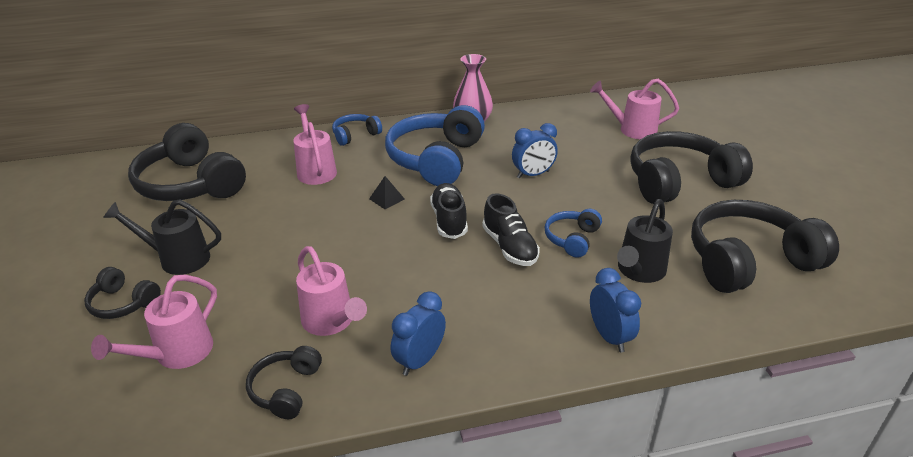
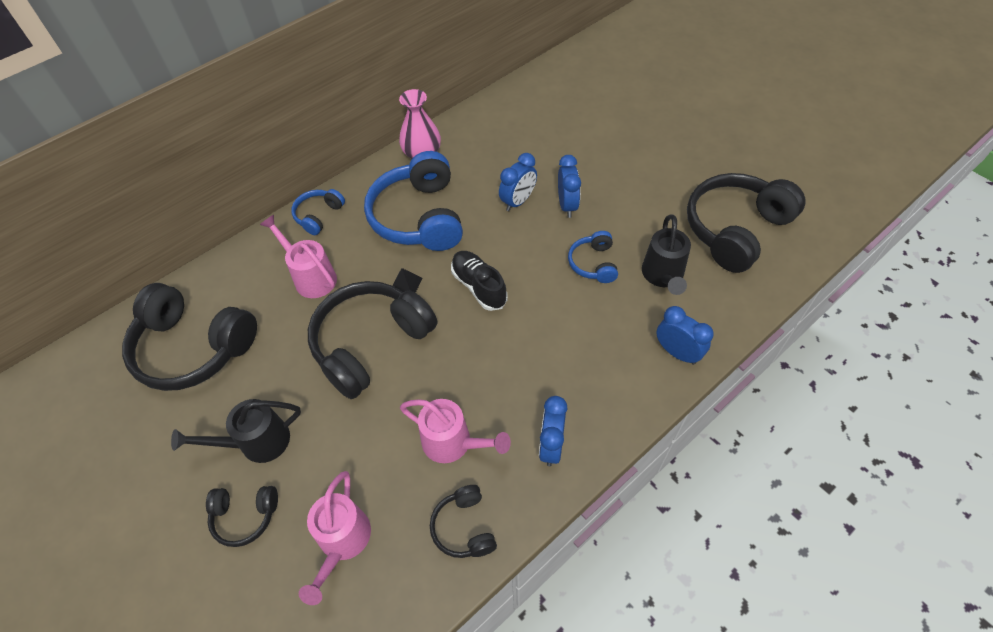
camera: 25 degrees left, 20 degrees up
black shoe [482,193,540,266] -> none
pink watering can [590,79,679,139] -> none
black headphones [630,131,753,204] -> black headphones moved to [308,281,437,399]
none -> blue clock [558,155,581,218]

